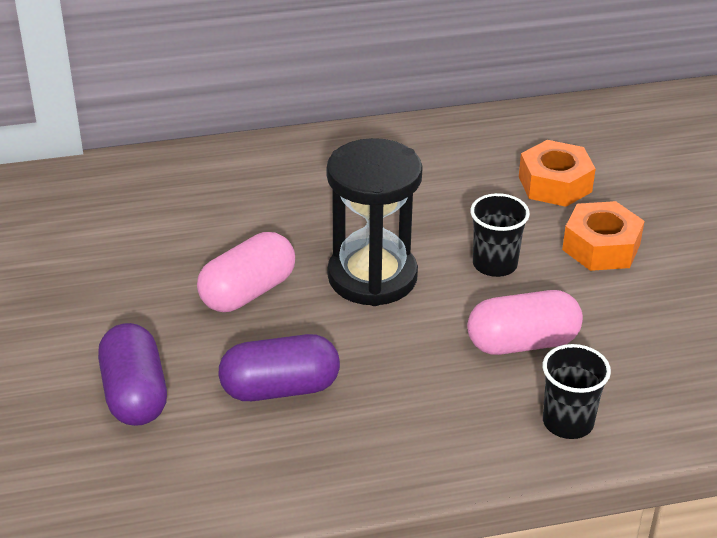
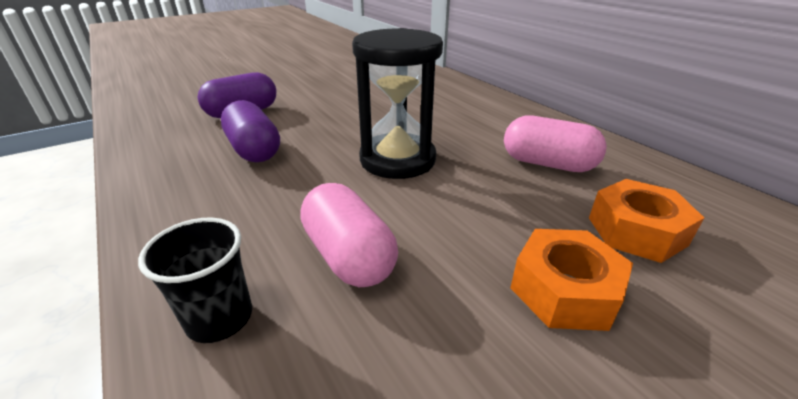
camera: 70 degrees right, 5 degrees down
pink capsule [197,232,295,312] -> pink capsule moved to [504,115,607,172]
black cup [470,193,530,277] -> none

